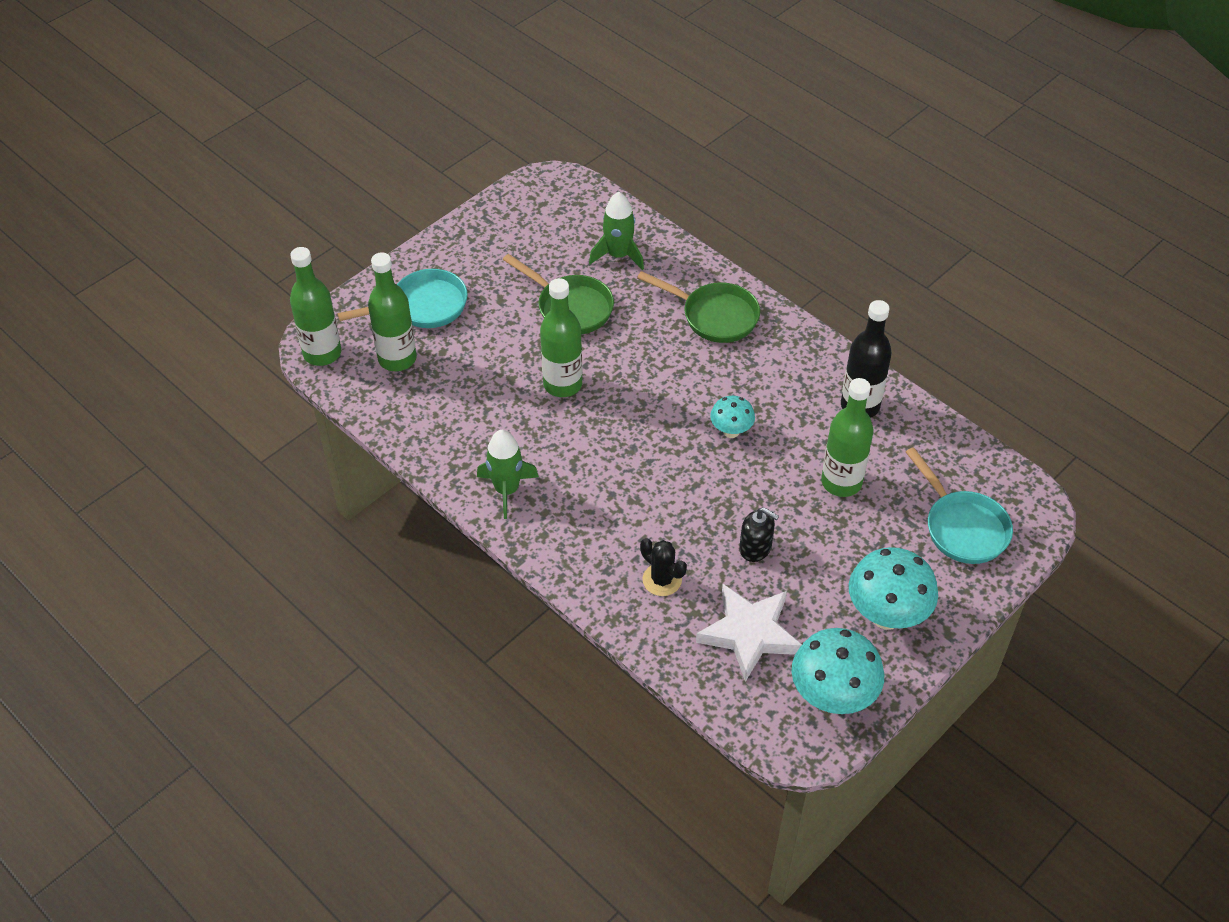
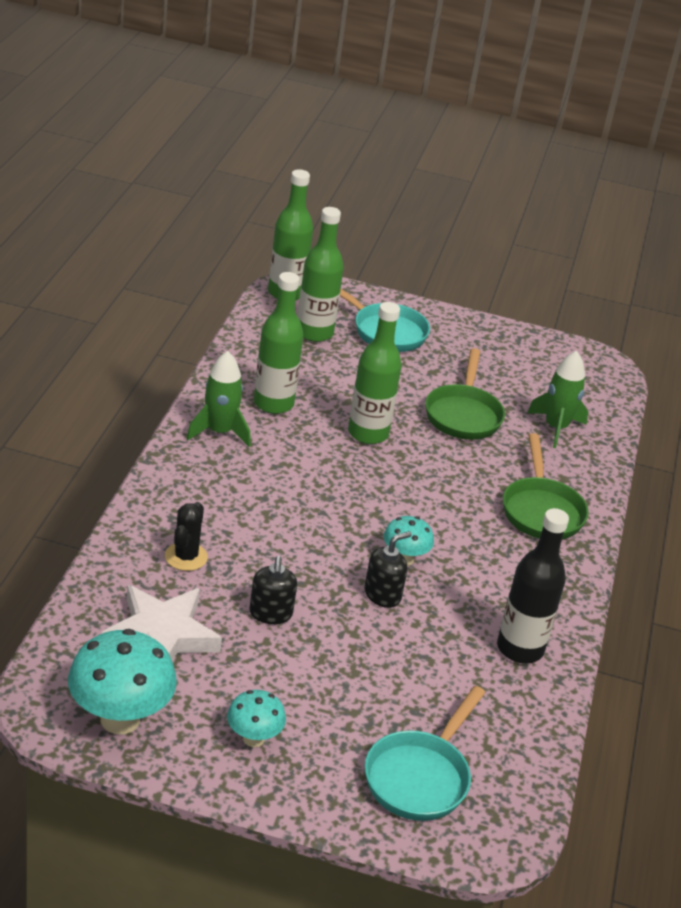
camera: 55 degrees right, 15 degrees down
green bottle [821,378,873,497] -> green bottle moved to [254,272,304,414]
turquoise mushroom [849,547,938,630] -> turquoise mushroom [227,690,286,747], size x0.55
none -> black soap dispenser [365,531,412,608]

